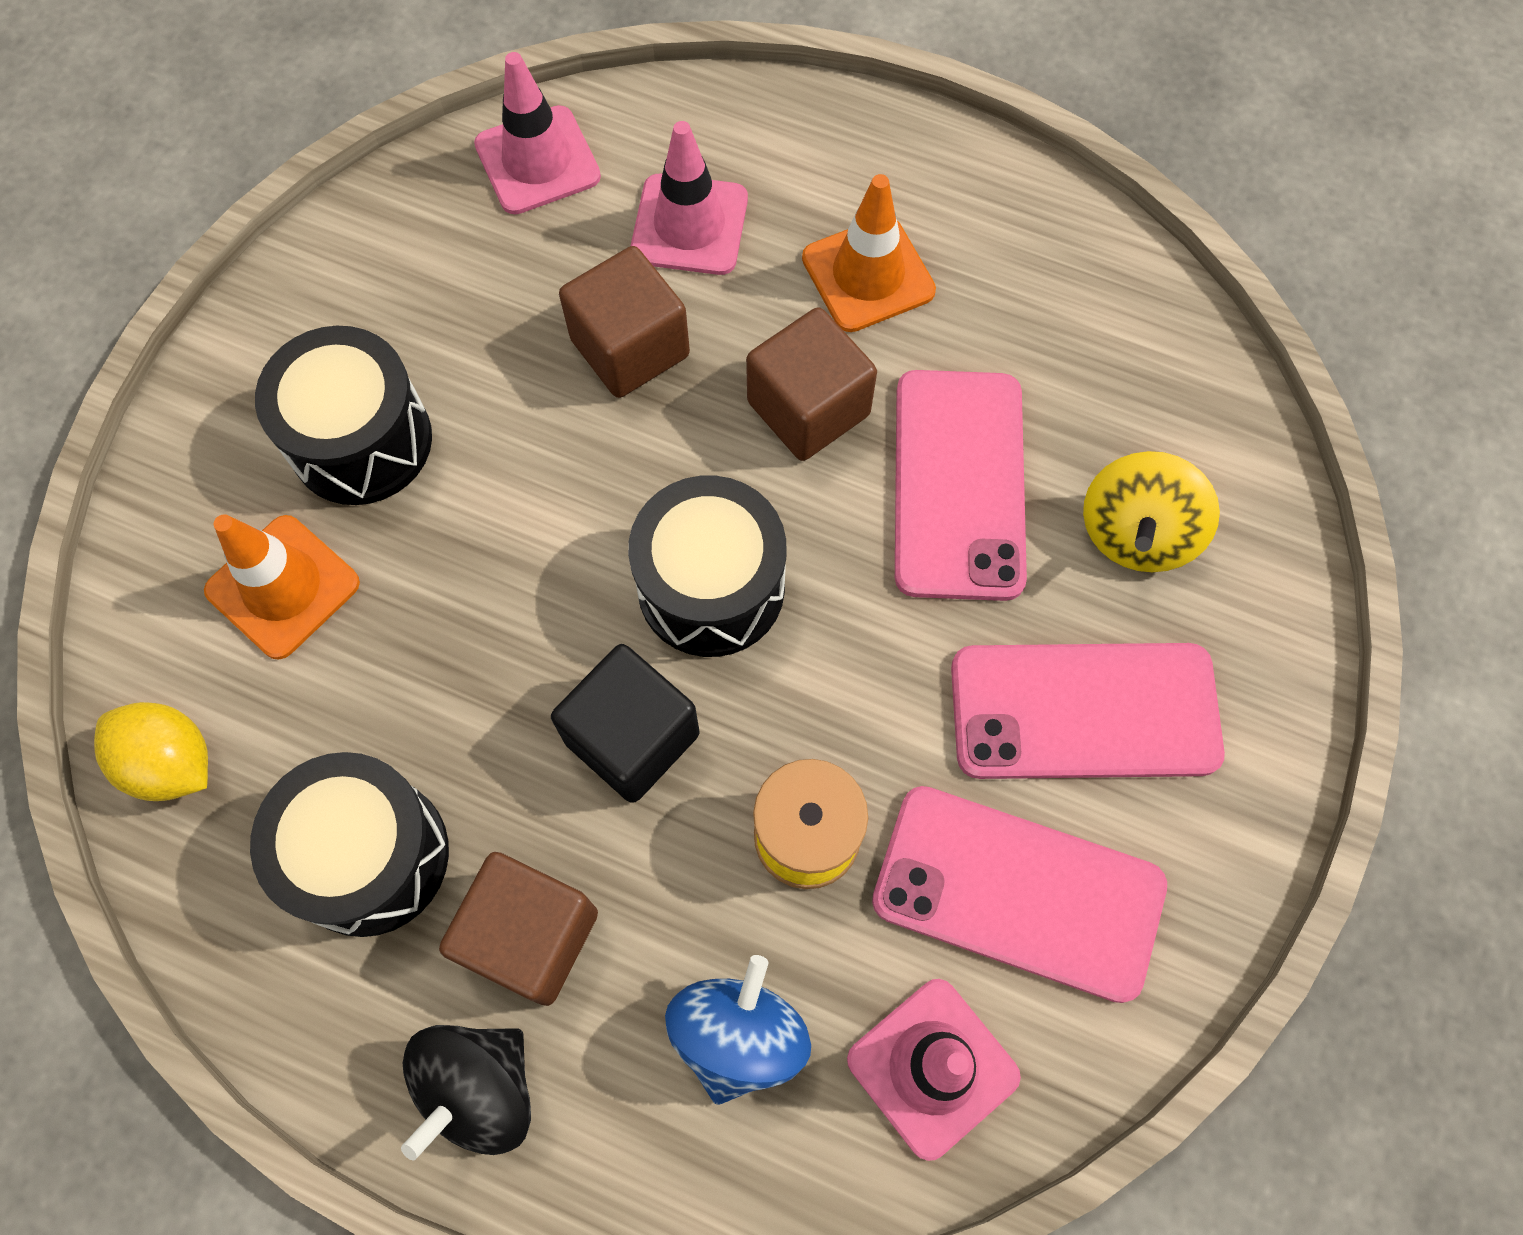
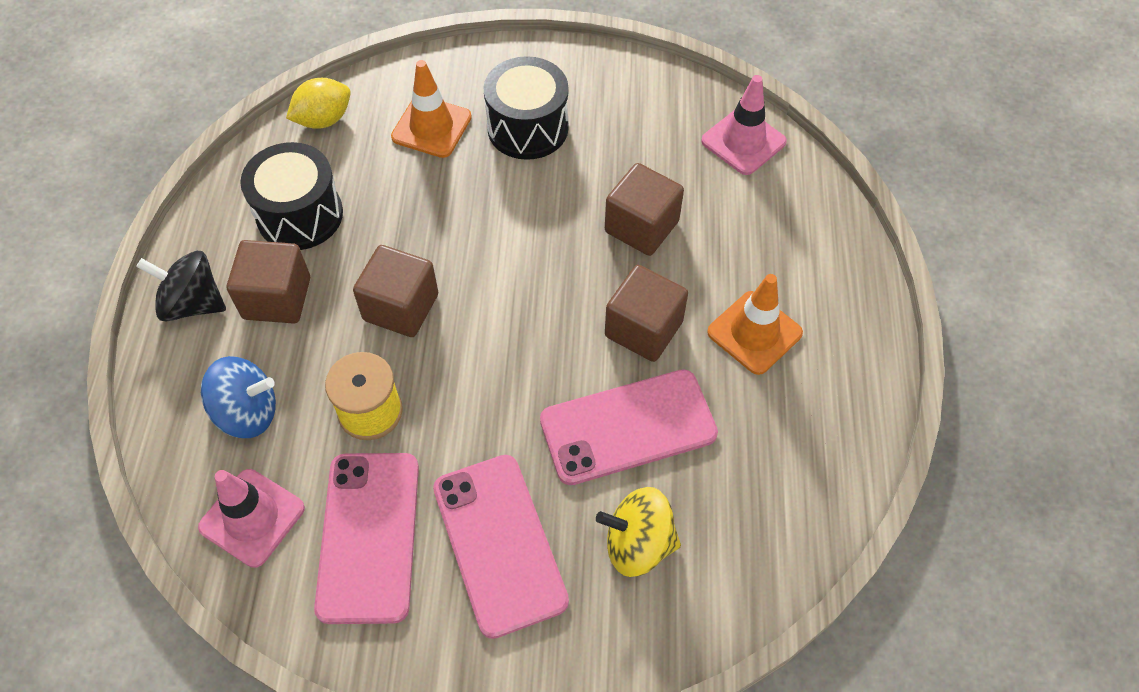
camera: 70 degrees right, 10 degrees down
yellow lemon [94,702,208,801] -> yellow lemon turned 45 degrees clockwise [286,78,351,129]
black cube [551,644,700,803] -> brown cube [353,245,438,337]
black drum [628,475,787,657] -> none
pink traffic cone [631,121,748,275] -> none

